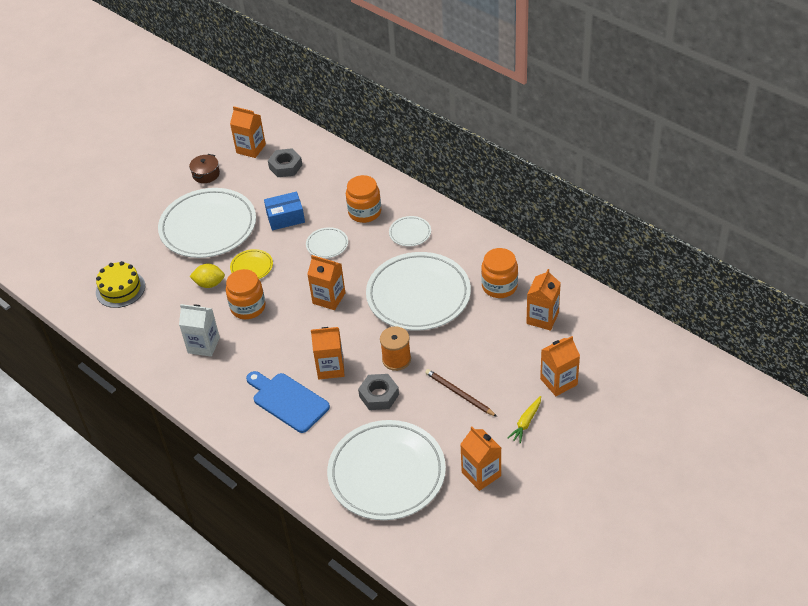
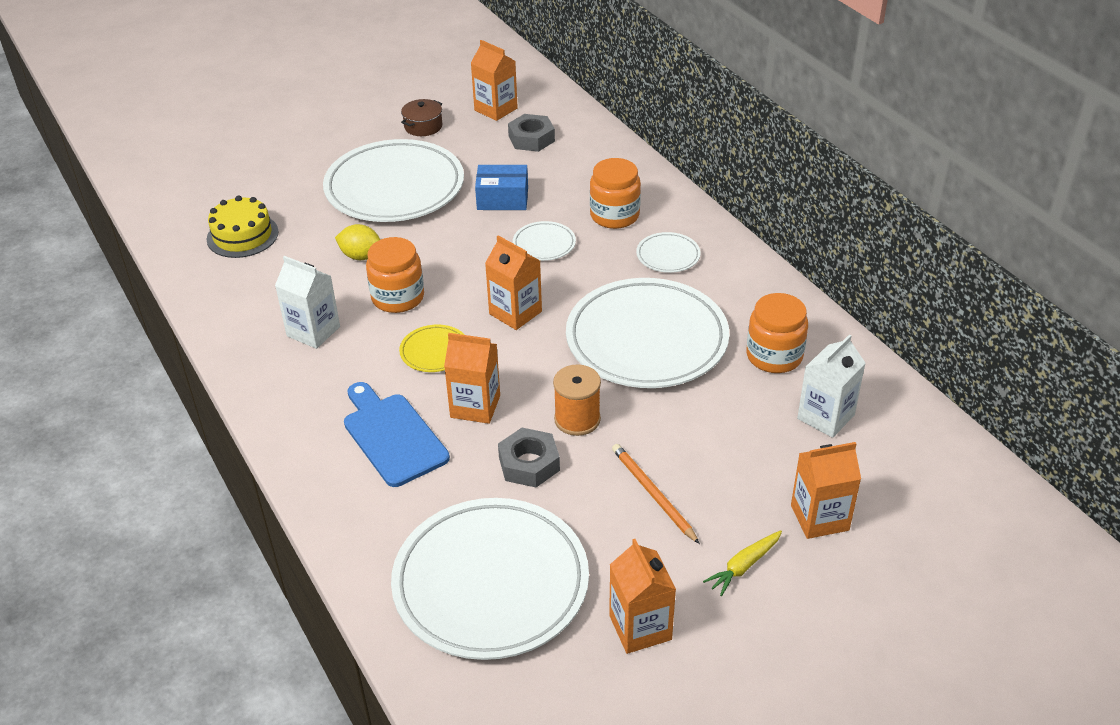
camera: 15 degrees right, 5 degrees down
yellow plate [230,249,273,279] -> yellow plate moved to [399,325,464,372]
brown pencil [425,369,497,417] -> orange pencil [612,444,700,544]
orange carton [526,269,561,331] -> white carton [797,334,866,438]

